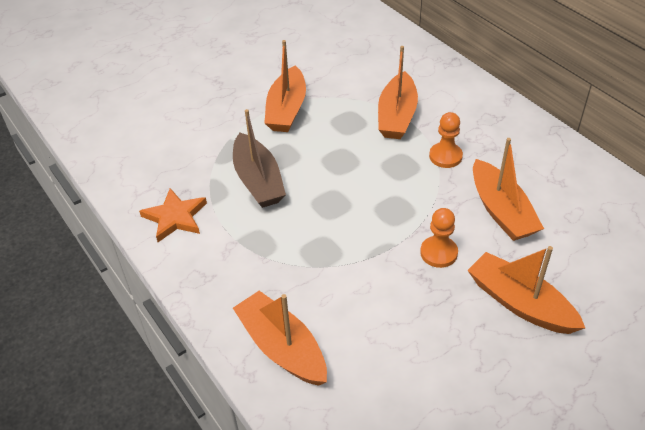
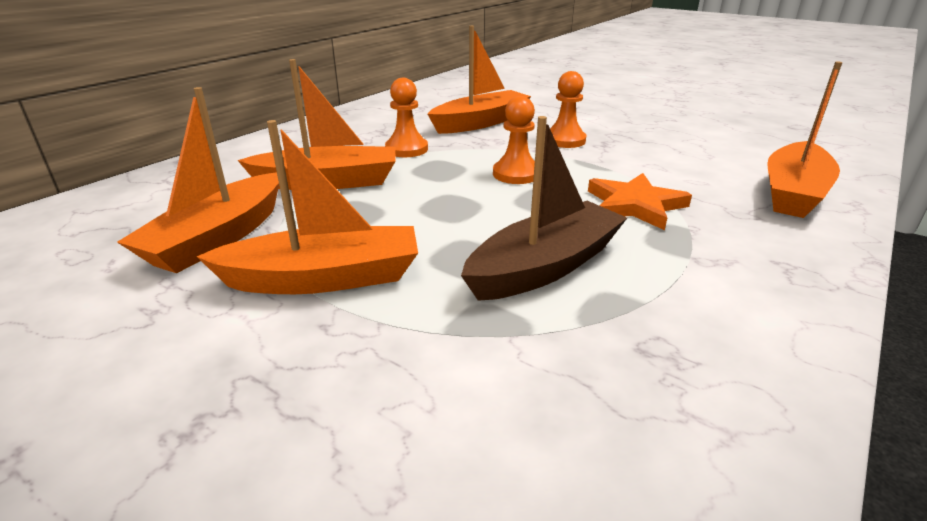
camera: 110 degrees left, 15 degrees down
orange star [139,188,207,242] -> orange star moved to [588,173,692,230]
orange boat [468,246,585,334] -> orange boat moved to [117,87,279,273]
none -> orange pawn [493,96,535,184]

